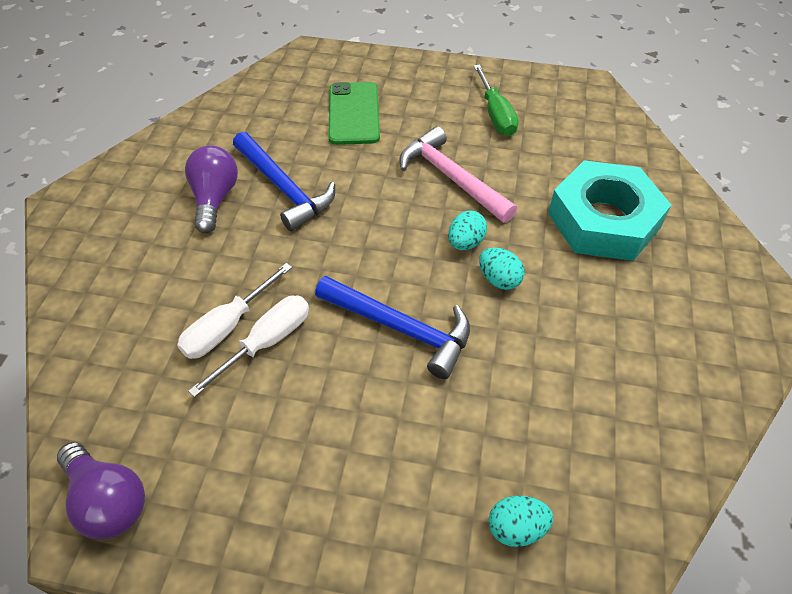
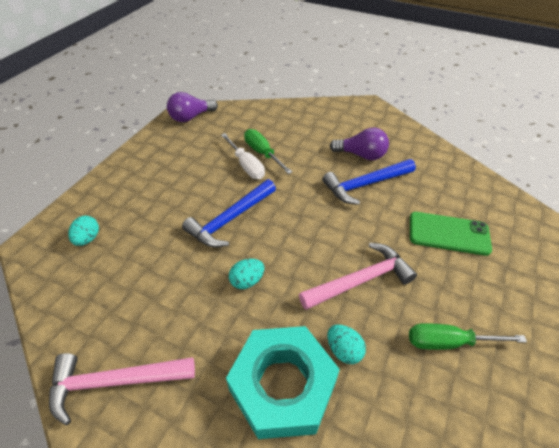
camera: 105 degrees right, 5 degrees down
white screwdriver [177,263,292,359] -> green screwdriver [244,129,292,174]
turquoise egg [448,211,487,250] -> turquoise egg moved to [327,325,366,364]
none -> pink hammer [49,353,195,425]

